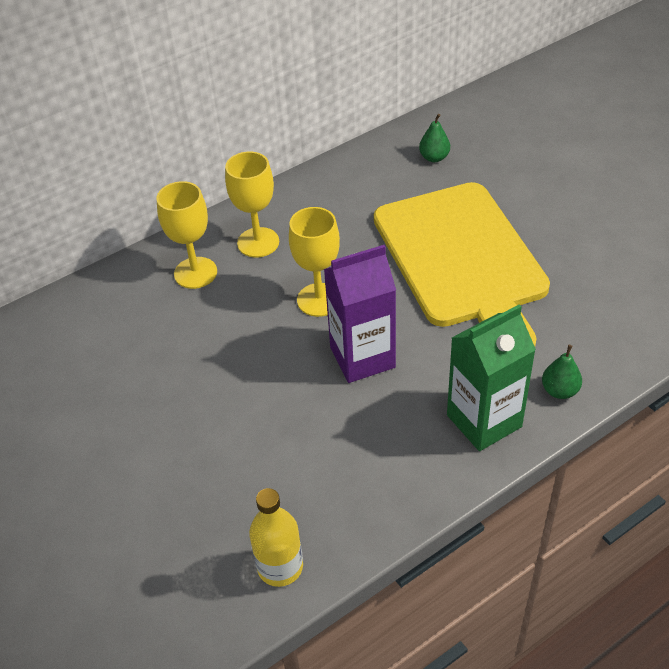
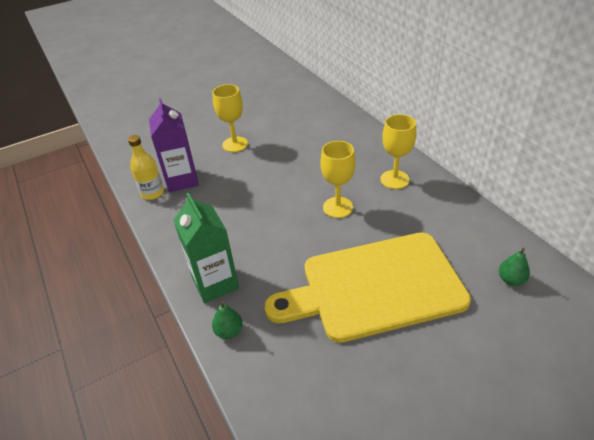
camera: 95 degrees right, 5 degrees down
yellow goblet [156,181,217,289] -> yellow goblet moved to [212,84,248,152]
purple carton [324,245,396,383] -> purple carton moved to [149,98,199,192]

